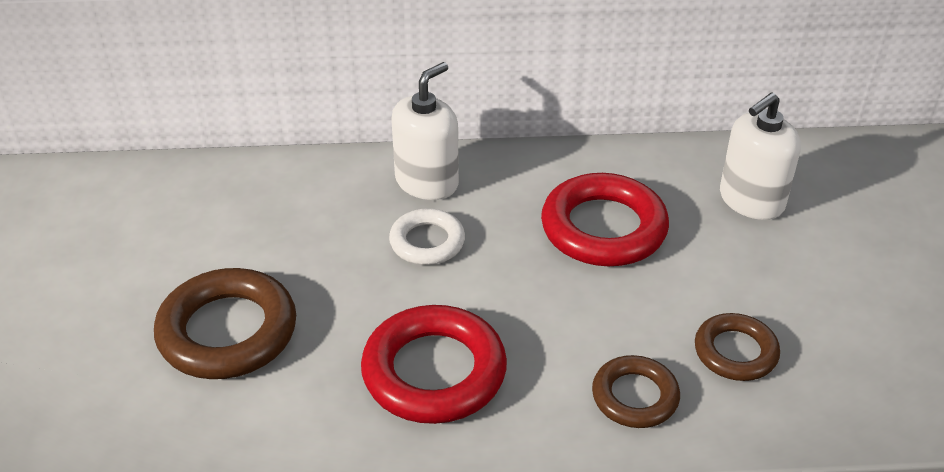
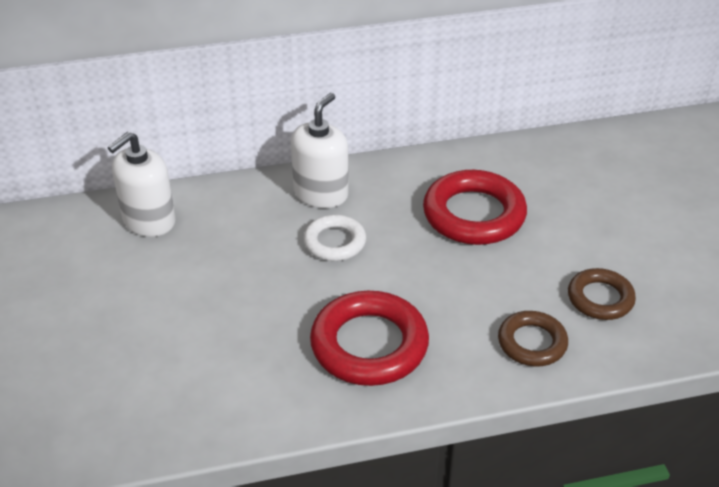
camera: 10 degrees left, 0 degrees up
brown ring [154,268,296,379] -> none
white soap dispenser [720,92,801,220] -> white soap dispenser moved to [108,132,176,237]

